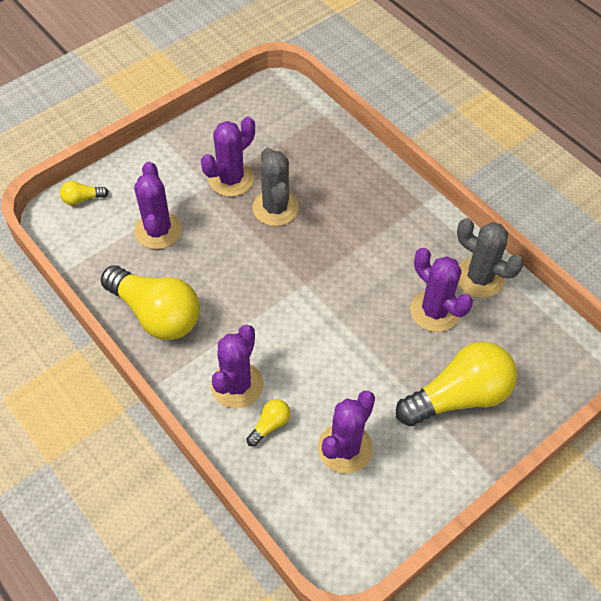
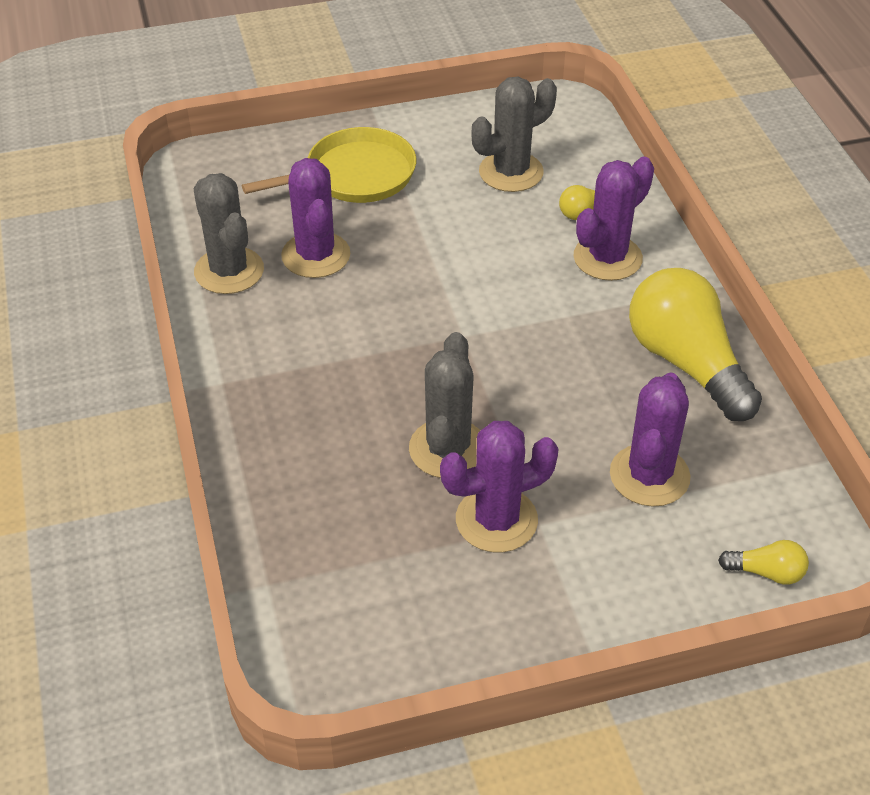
camera: 155 degrees left, 10 degrees down
purple cactus [318,391,375,474] -> grey cactus [472,77,557,192]
yellow light bulb [396,342,517,426] -> yellow pan [242,127,416,203]

